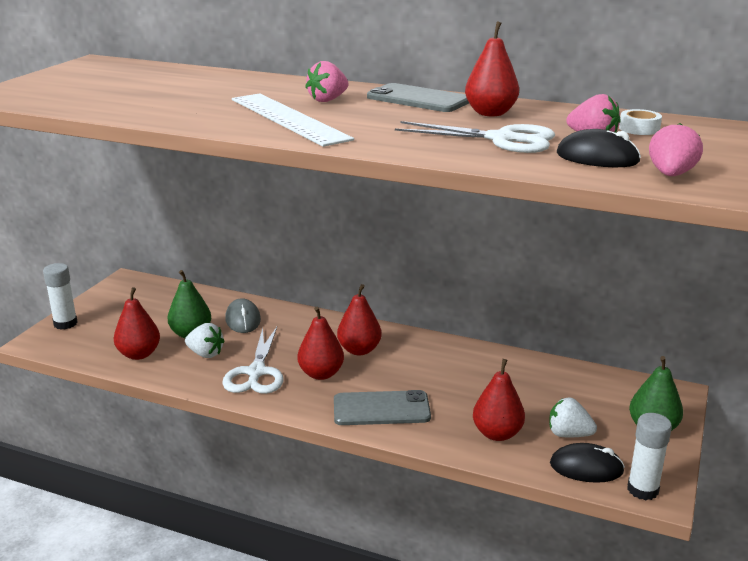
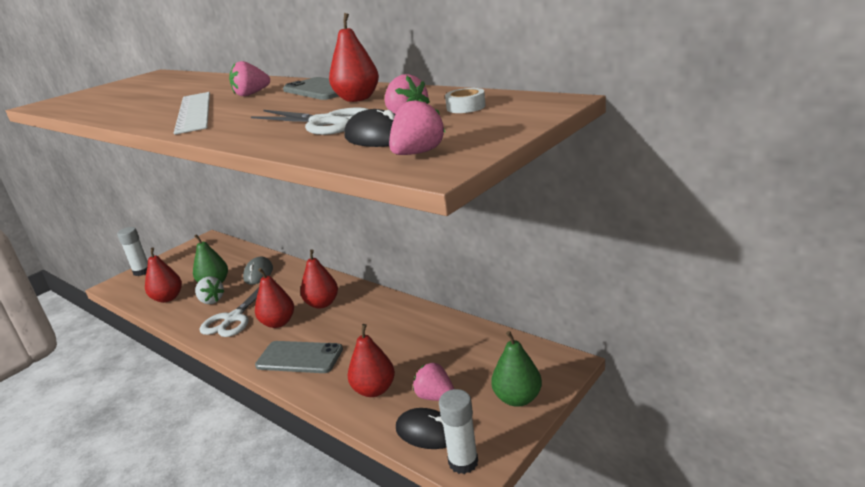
camera: 20 degrees right, 0 degrees up
white strawberry [549,397,597,437] -> pink strawberry [413,362,454,401]

